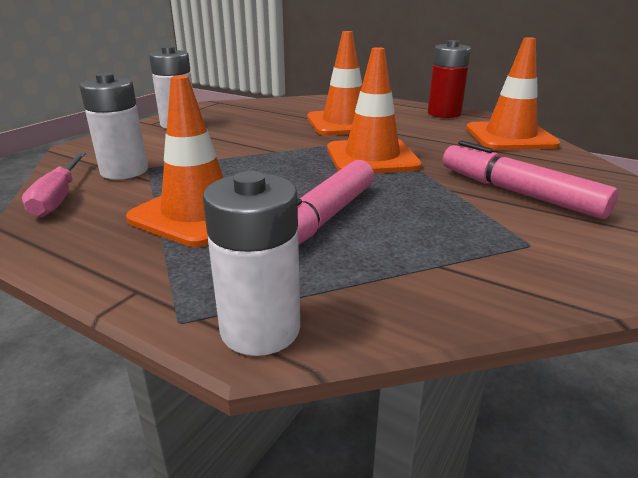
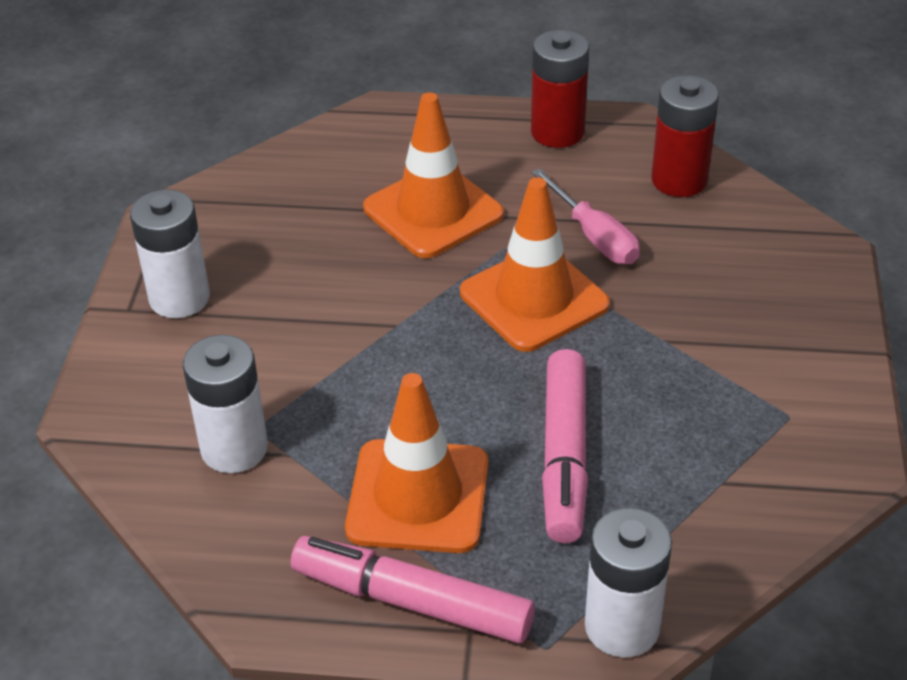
camera: 25 degrees left, 15 degrees up
pink screwdriver [22,152,86,217] -> pink screwdriver moved to [532,168,640,264]
pink marker [443,140,618,219] -> pink marker moved to [291,536,535,643]
orange traffic cone [466,37,560,150] -> red battery [651,75,719,197]

